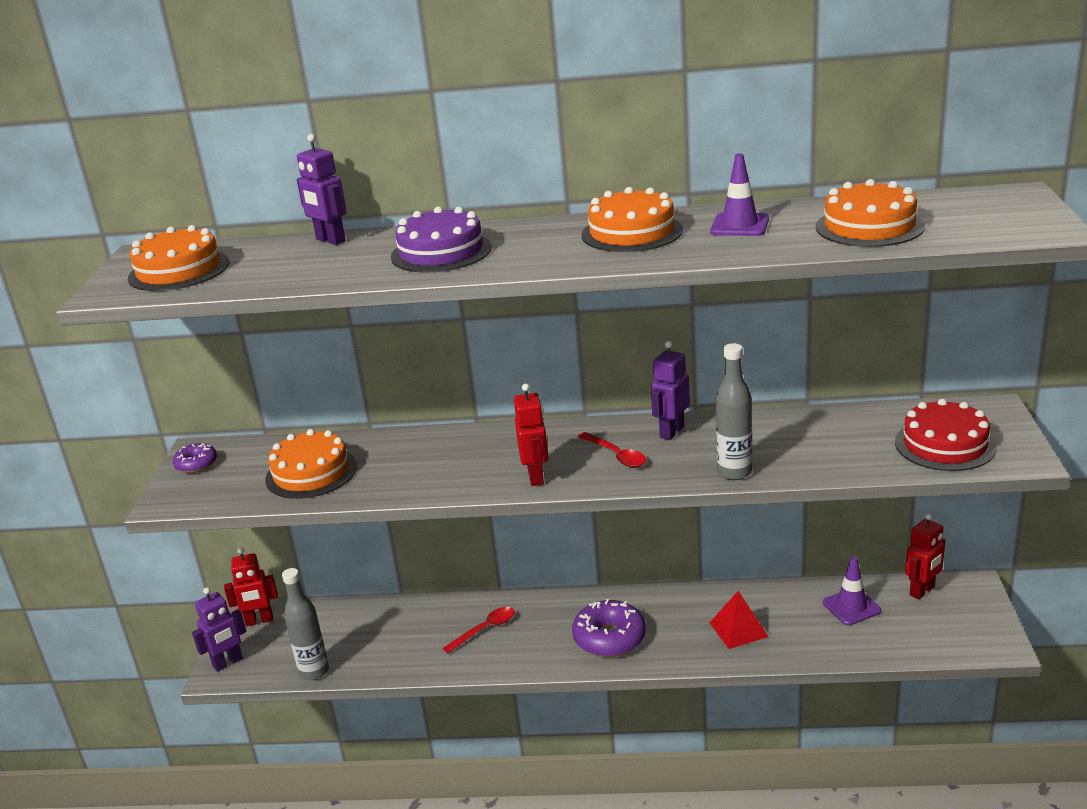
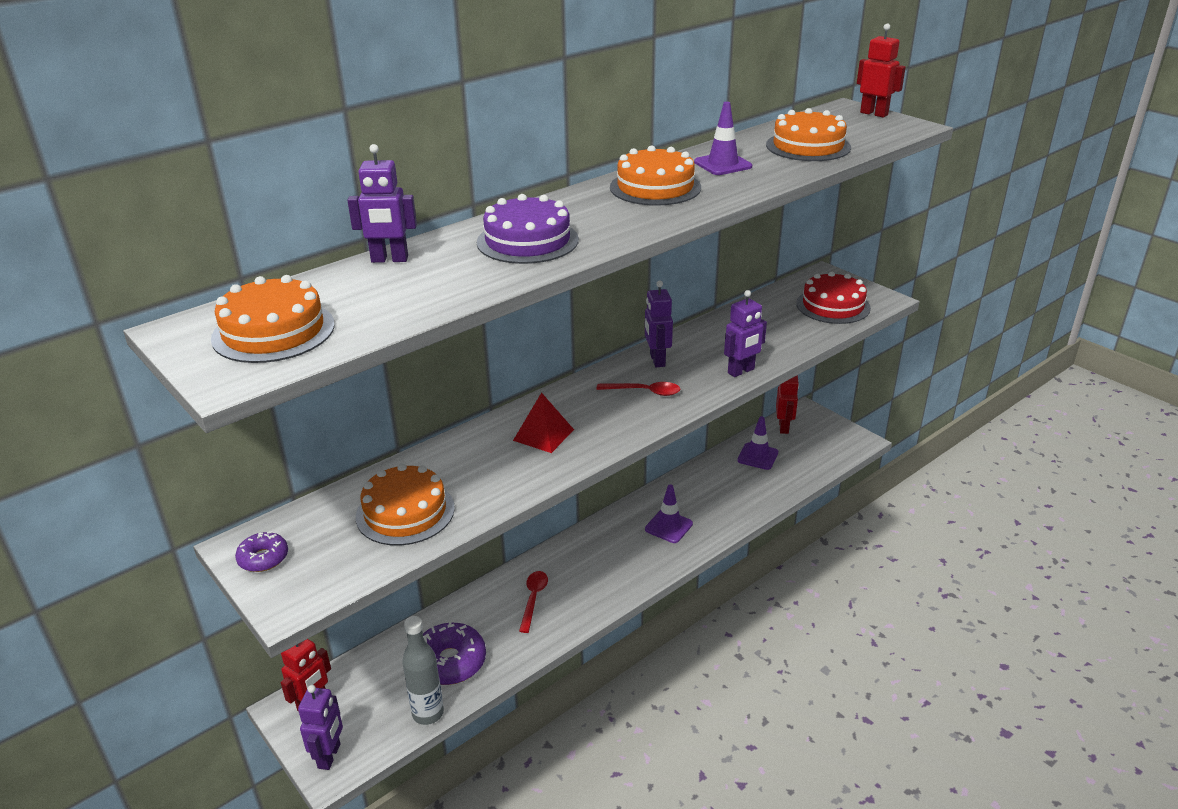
camera: 45 degrees left, 5 degrees up
red robot [514,384,548,486] -> red robot moved to [857,24,906,117]
purple donut [572,599,646,657] -> purple donut moved to [423,621,486,685]
red pyramid [710,591,768,649] -> red pyramid moved to [513,392,574,453]
grey bottle [716,343,752,480] -> purple robot [724,290,767,377]
none -> purple traffic cone [645,484,693,543]

